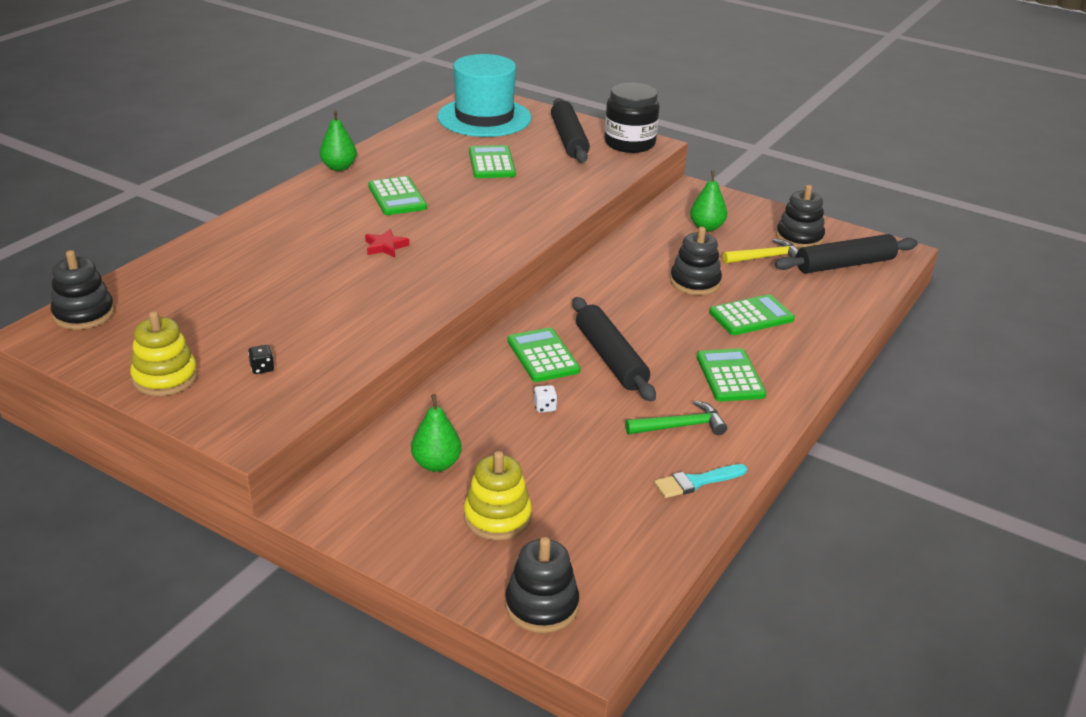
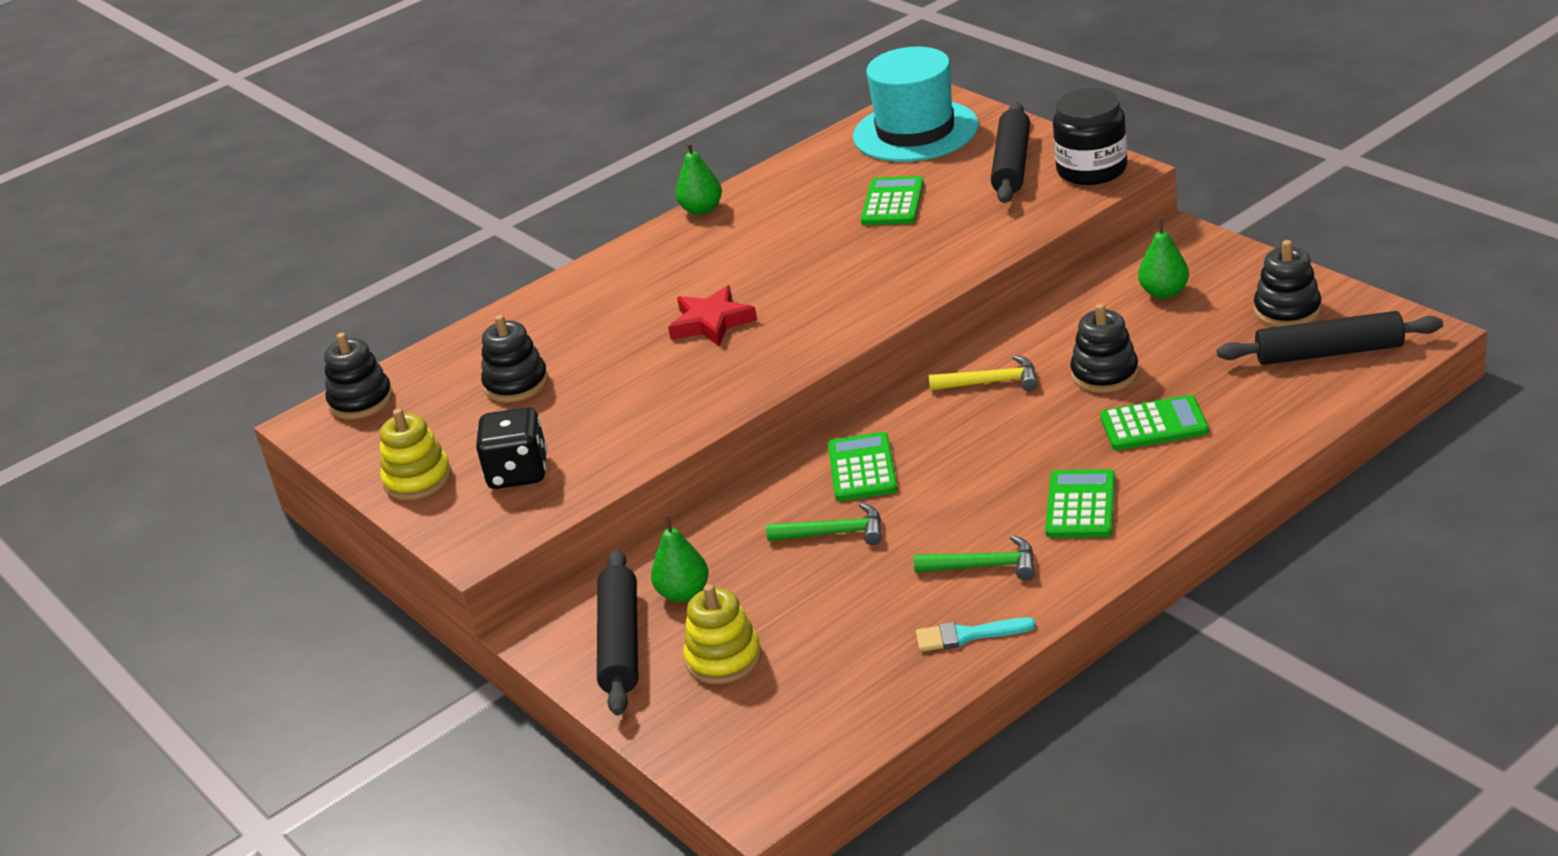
camera: 25 degrees right, 0 degrees up
black dice [248,345,274,374] -> black dice [476,407,547,489], size x2.48
red star [365,229,409,258] -> red star [668,285,757,347], size x1.61
green calculator [368,176,427,215] -> none
black stacking toy [505,537,579,633] -> black stacking toy moved to [481,315,548,402]
white dice [534,385,558,413] -> green hammer [766,503,882,545]
black rolling pin [572,297,656,401] -> black rolling pin moved to [597,549,638,716]
yellow hammer [723,239,798,264] -> yellow hammer moved to [929,355,1038,391]

